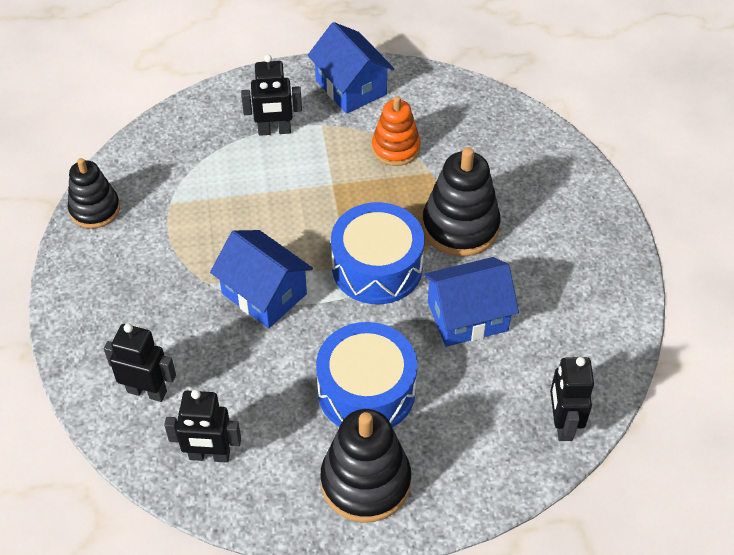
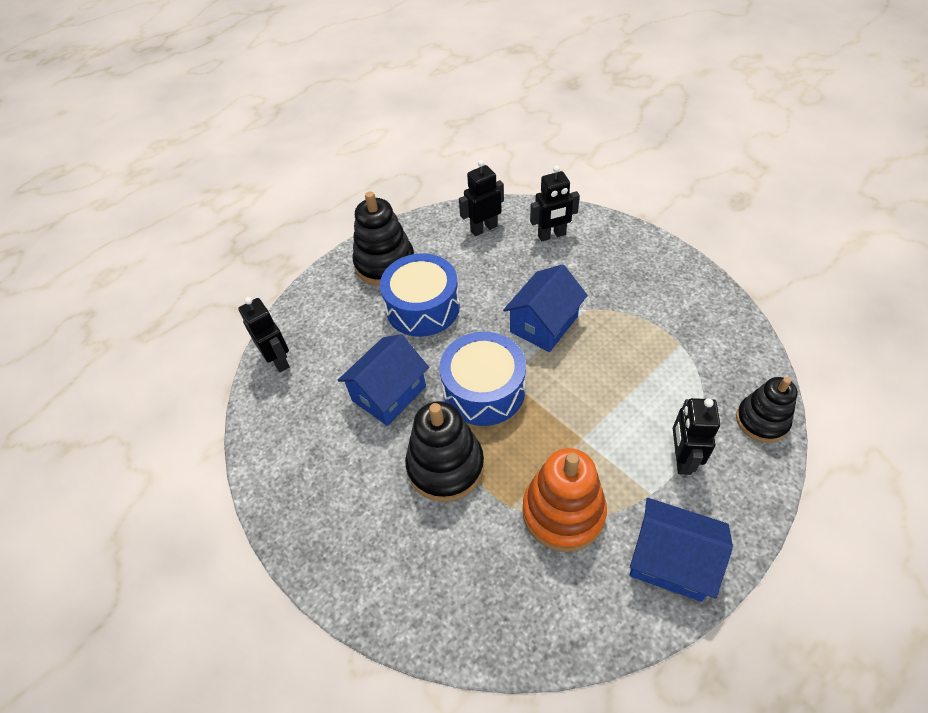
camera: 150 degrees right, 0 degrees up
black stacking toy [68,158,120,229] -> black stacking toy moved to [736,377,798,443]
blue house [210,230,313,328] -> blue house turned 60 degrees counterclockwise [503,264,588,352]
black robot [241,55,302,136] -> black robot turned 45 degrees counterclockwise [673,398,720,475]
orange stacking toy [372,96,420,166] -> orange stacking toy [522,448,607,552], size x1.51

